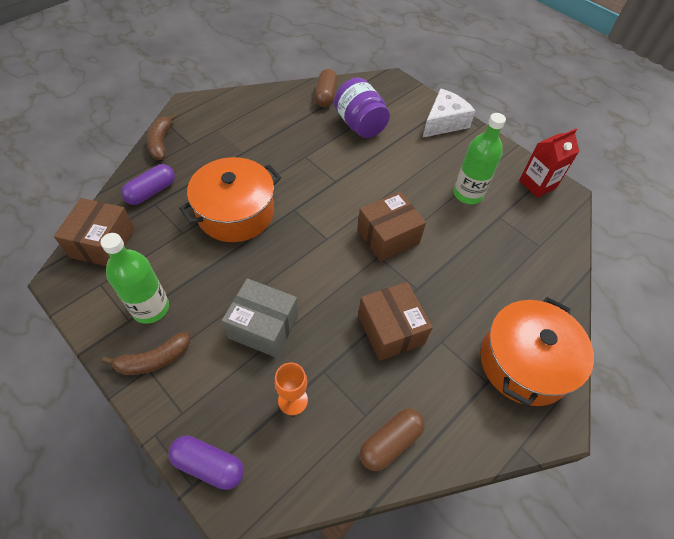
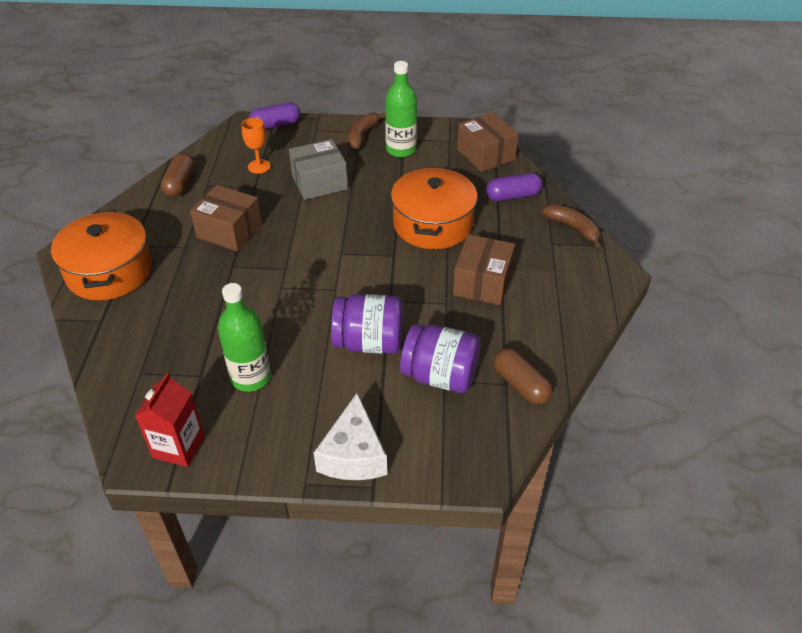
camera: 140 degrees right, 10 degrees down
purple capsule [121,164,175,205] -> purple capsule turned 75 degrees clockwise [486,173,542,201]
brown box [357,191,426,261] -> brown box moved to [453,234,515,305]
none -> purple jar [331,294,403,354]

